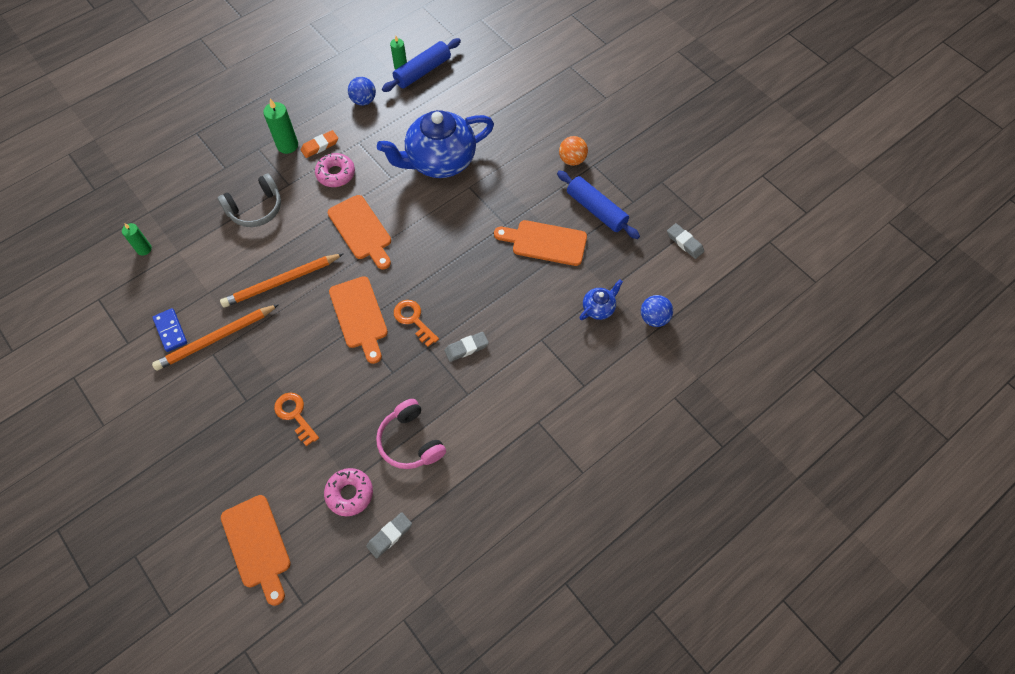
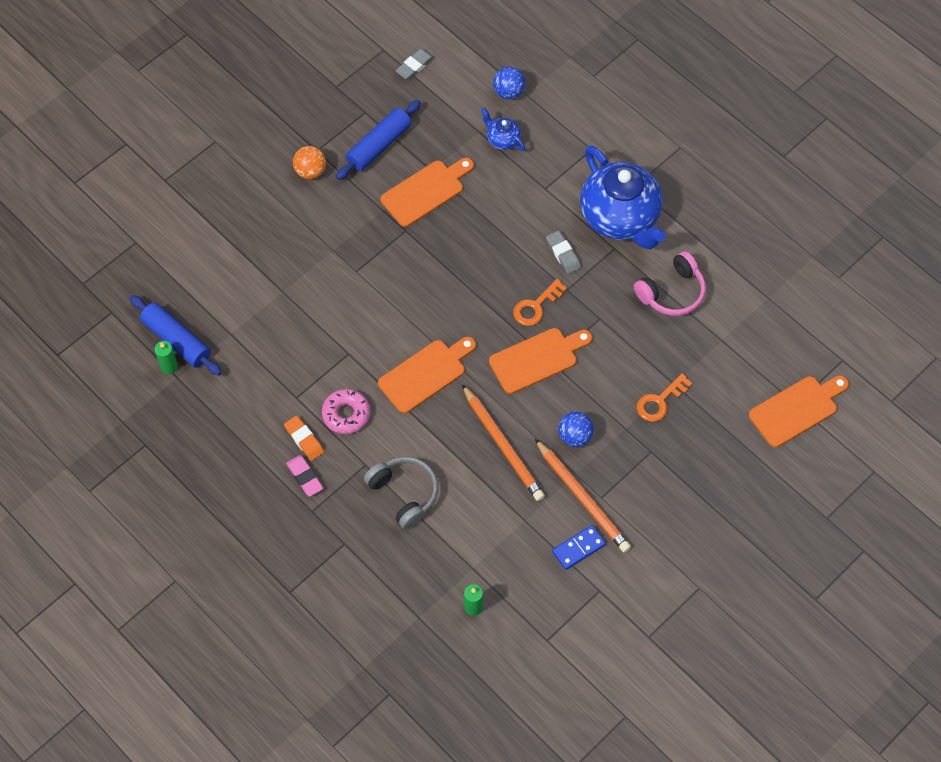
camera: 95 degrees left, 0 degrees up
green candle [263,99,298,154] -> pink eraser [286,455,323,497]
pink donut [324,468,373,516] -> none
blue ball [348,77,376,106] -> blue ball moved to [558,411,594,447]
grey eraser [366,512,412,558] -> none
blue teapot [377,110,494,178] -> blue teapot moved to [580,145,666,249]
orange cutting board [494,220,587,266] -> orange cutting board turned 135 degrees counterclockwise [380,158,474,227]

